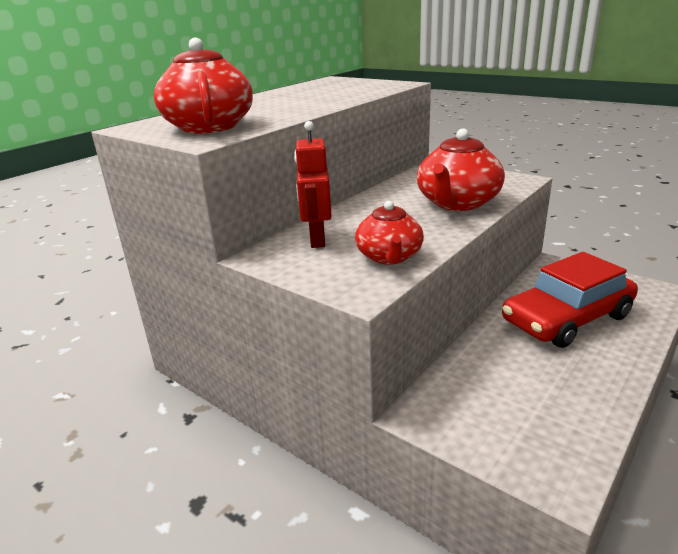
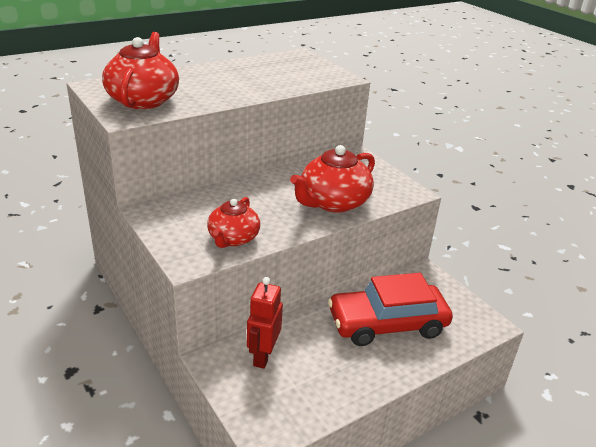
camera: 15 degrees right, 5 degrees up
red robot [294,121,332,248] -> red robot moved to [247,277,283,369]

